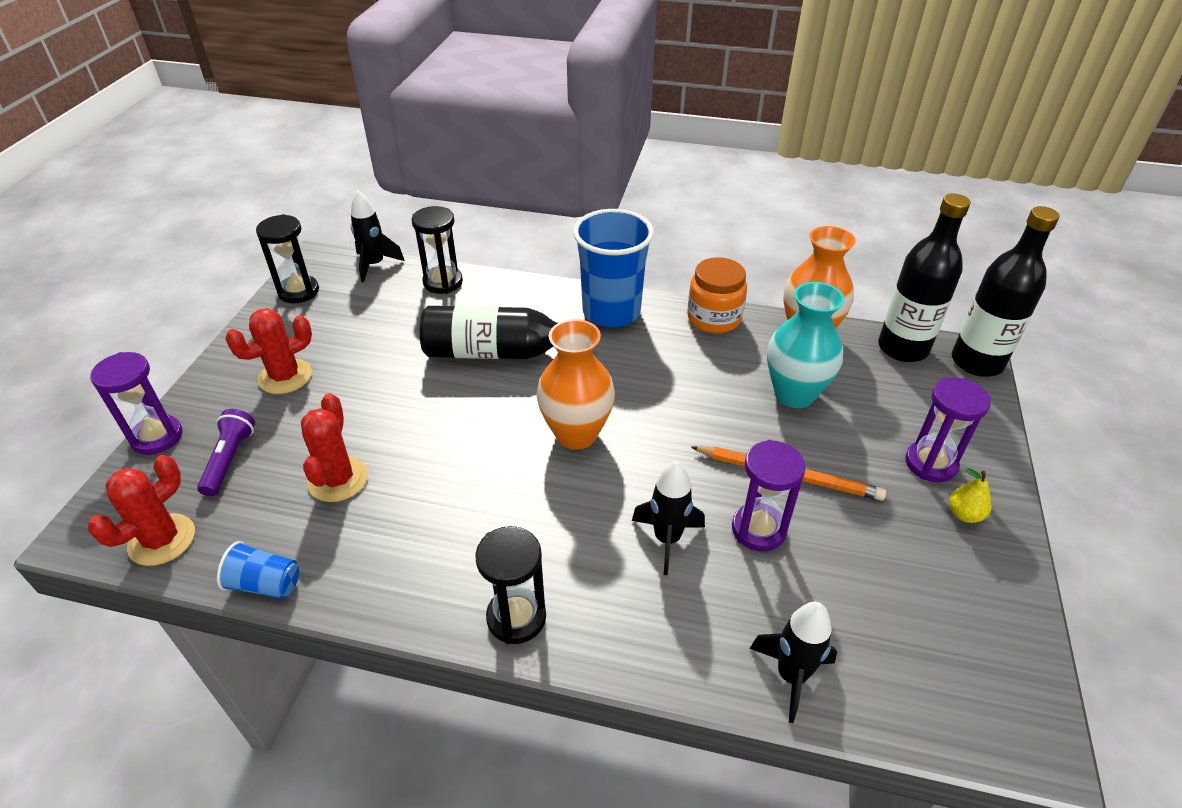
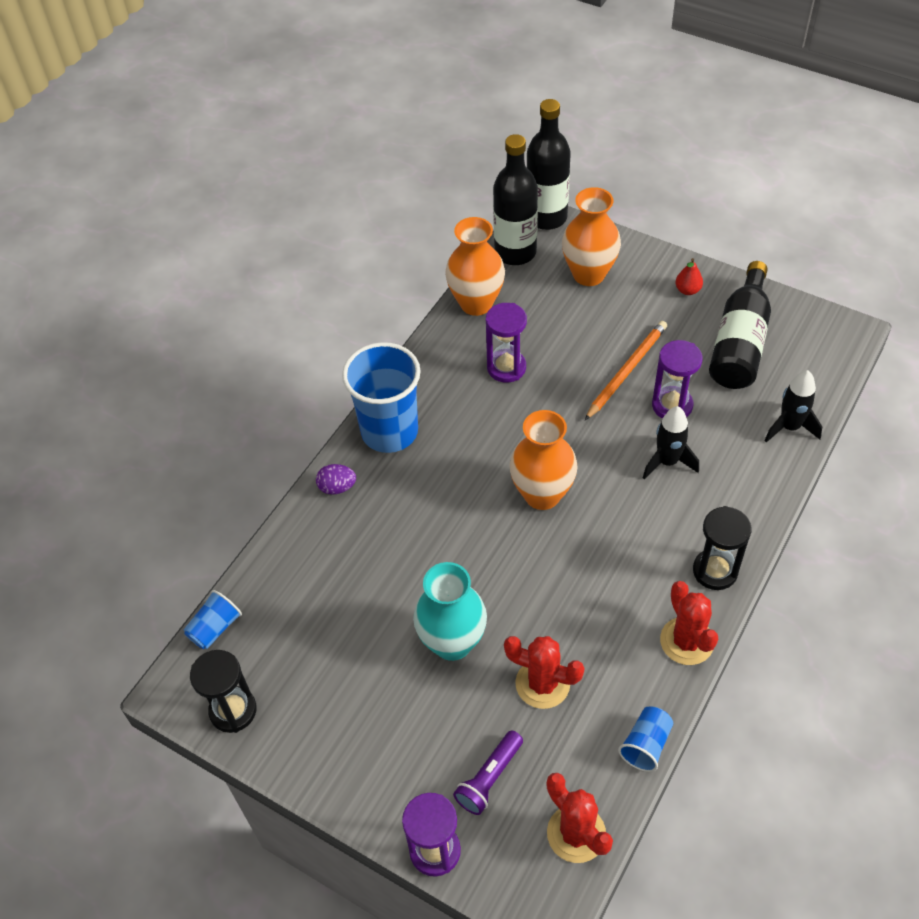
camera: 70 degrees left, 10 degrees up
purple flashlight [197,409,255,496] -> purple flashlight turned 75 degrees counterclockwise [453,730,523,815]
red cactus [225,308,312,394] -> red cactus moved to [660,581,718,665]
black rocket [351,191,405,282] -> blue cup [184,590,242,649]
black hourglass [412,206,463,294] -> none
black bottle [420,306,596,359] -> black bottle moved to [709,261,771,389]
orange jar [687,257,747,334] -> none
turquoise vase [767,282,844,408] -> turquoise vase moved to [413,562,487,661]
purple hourglass [905,377,991,482] -> purple hourglass moved to [486,303,527,383]
yellow pear [949,468,992,523] -> red pear [675,258,703,295]
none -> purple egg [316,464,356,495]
none -> orange vase [562,187,621,286]

